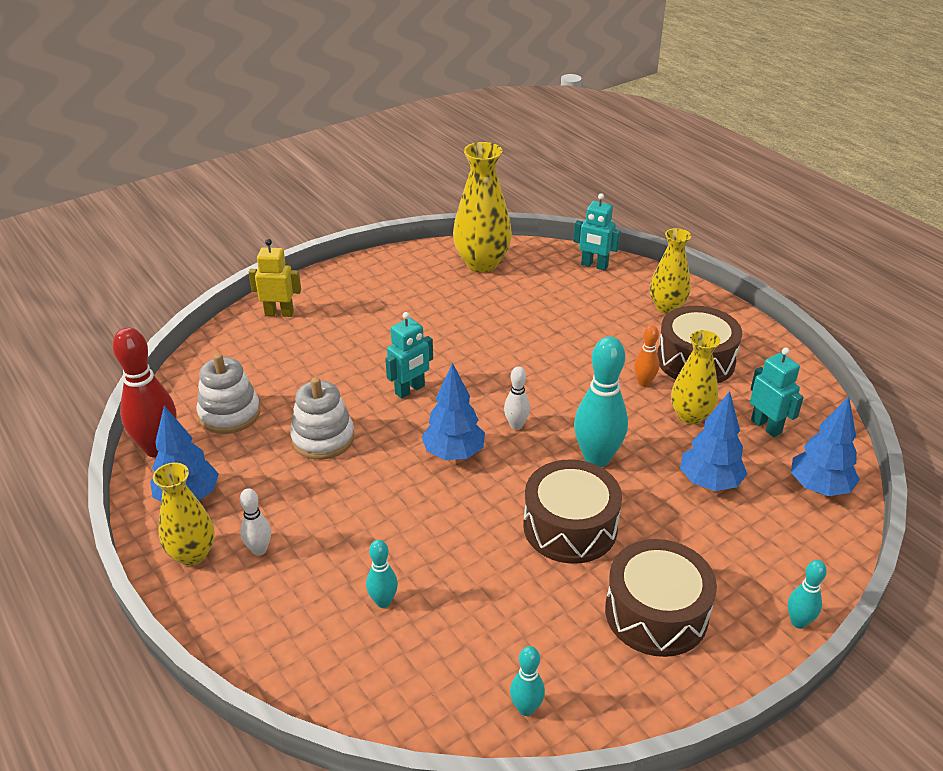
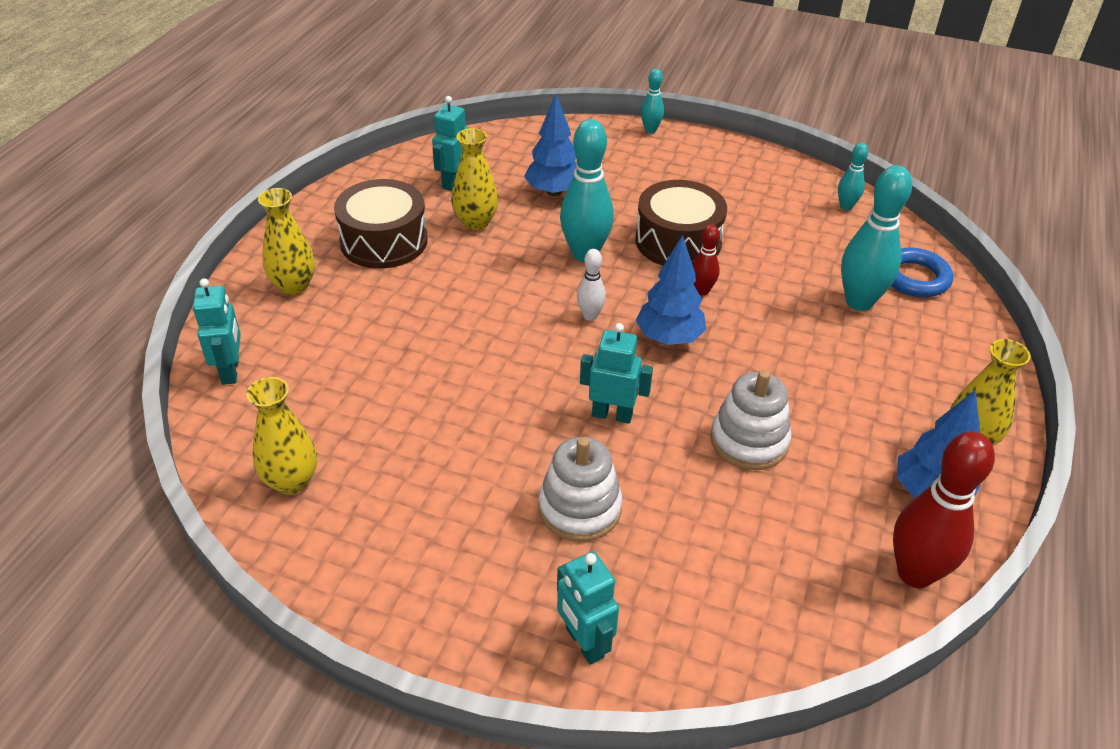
camera: 125 degrees left, 5 degrees up
white stacking toy [197,353,260,434] -> white stacking toy moved to [538,437,622,542]
white bowling pin [240,488,271,556] -> none
yellow robot [248,239,301,317] -> turquoise robot [557,551,619,665]
turquoise bowling pin [366,540,398,608] -> turquoise bowling pin [841,165,912,311], size x1.95
yellow vase [453,142,512,272] -> yellow vase [246,377,317,495], size x0.64
brown drum [605,539,717,657] -> none
orange bowling pin [634,325,659,387] -> none
blue tree [791,396,860,496] -> none
none -> red bowling pin [692,224,720,295]
none -> blue ring [891,248,953,297]

